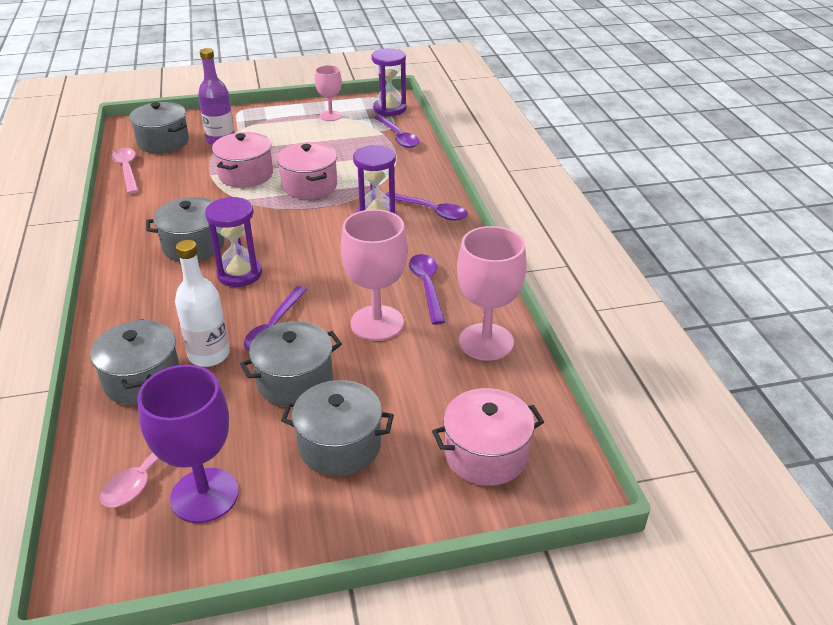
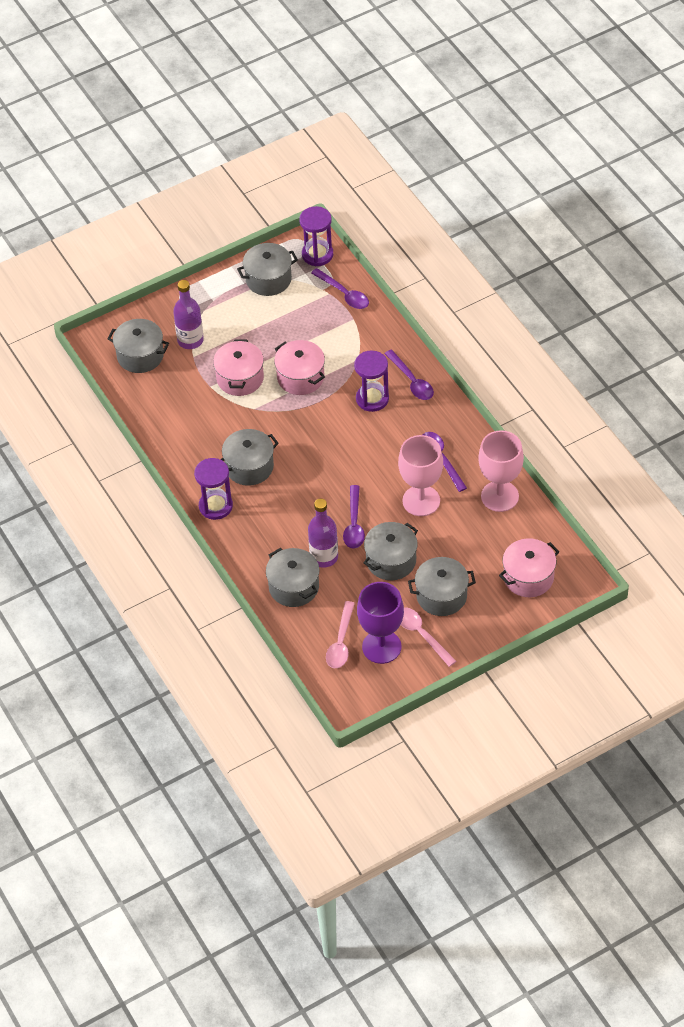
camera: 15 degrees left, 15 degrees up
pink spoon [112,148,138,194] -> pink spoon moved to [401,607,456,667]
white bottle [175,240,230,367] -> purple bottle [308,499,338,567]
purple hourglass [205,197,262,287] -> purple hourglass moved to [194,458,233,520]
pink goblet [315,65,342,121] -> grey pot [237,243,298,296]
purple spoon [385,192,468,221] -> purple spoon turned 45 degrees clockwise [384,349,434,400]

